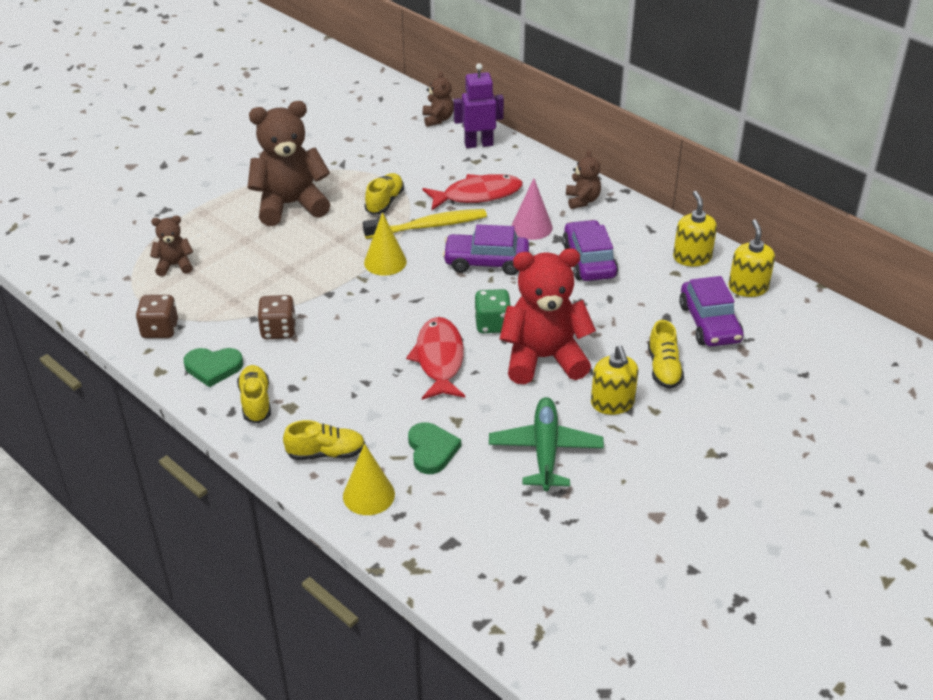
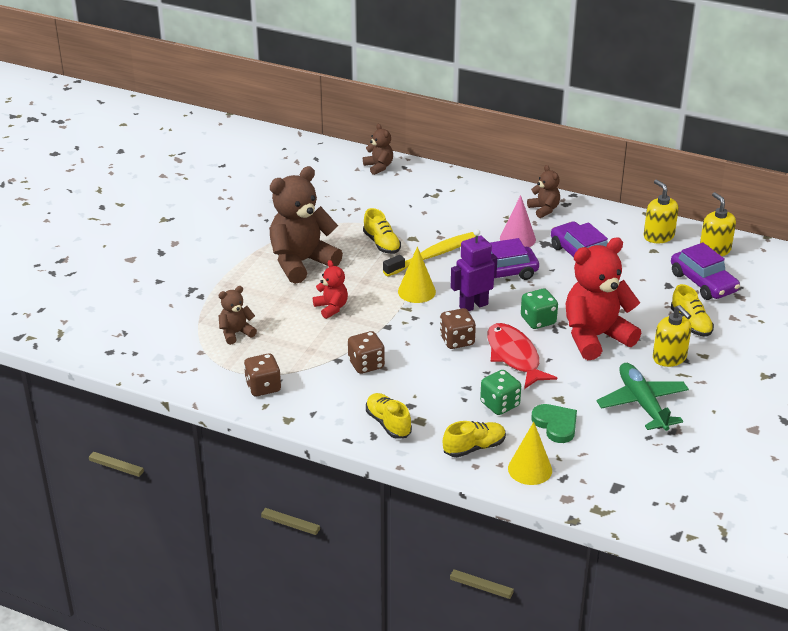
camera: 20 degrees left, 5 degrees down
green heart [184,348,243,387] -> none
yellow shoe [365,173,404,215] -> yellow shoe turned 150 degrees clockwise [363,208,401,254]
red fish [422,174,523,210] -> none
purple robot [454,63,504,148] -> purple robot moved to [451,229,497,311]
none -> red teddy bear [313,260,348,319]
none -> brown dice [440,308,476,349]
none -> green dice [480,370,521,415]

